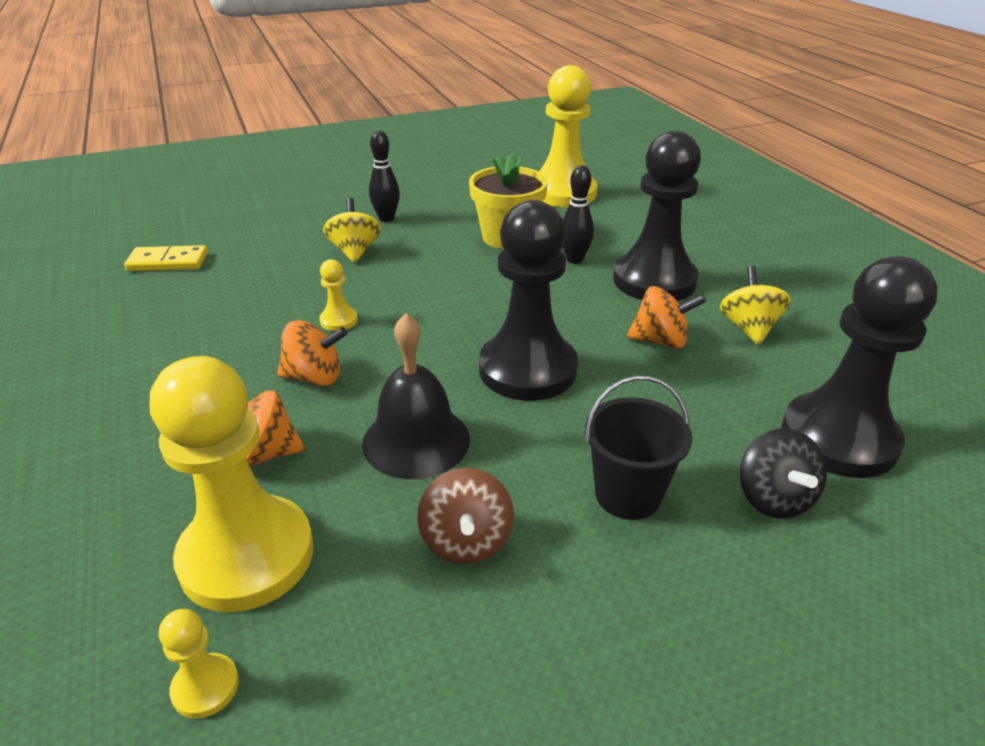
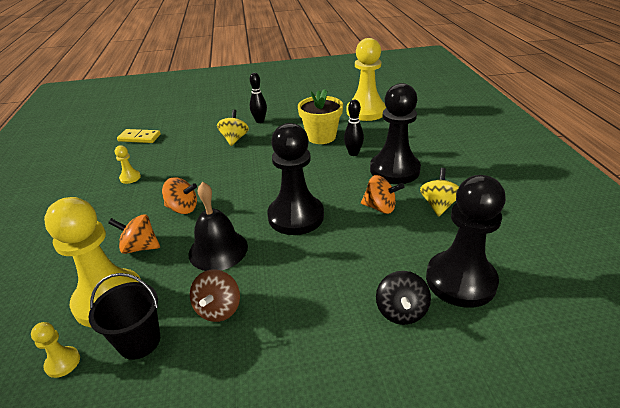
camera: 15 degrees right, 0 degrees up
yellow pawn [319,259,358,331] -> yellow pawn moved to [115,145,141,184]
black bucket [585,376,692,520] -> black bucket moved to [88,273,160,360]

